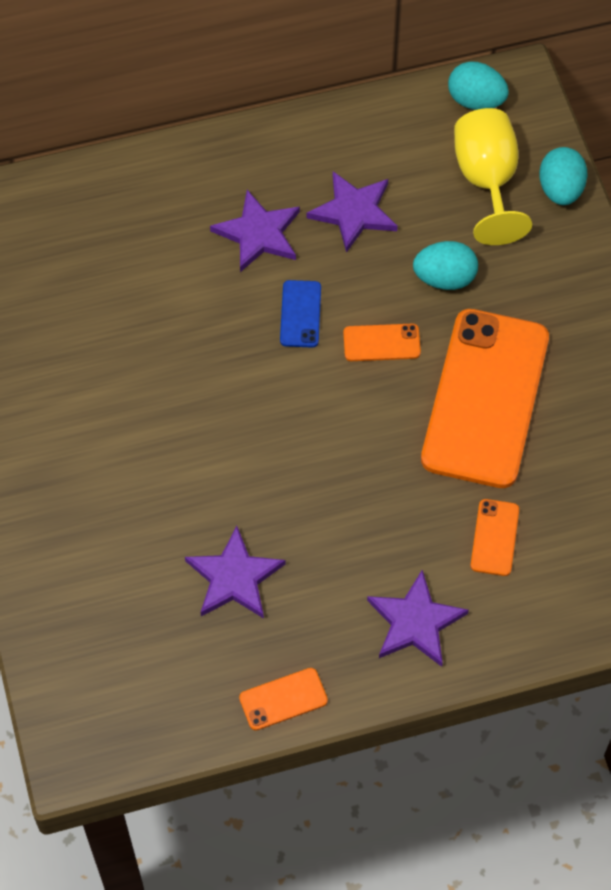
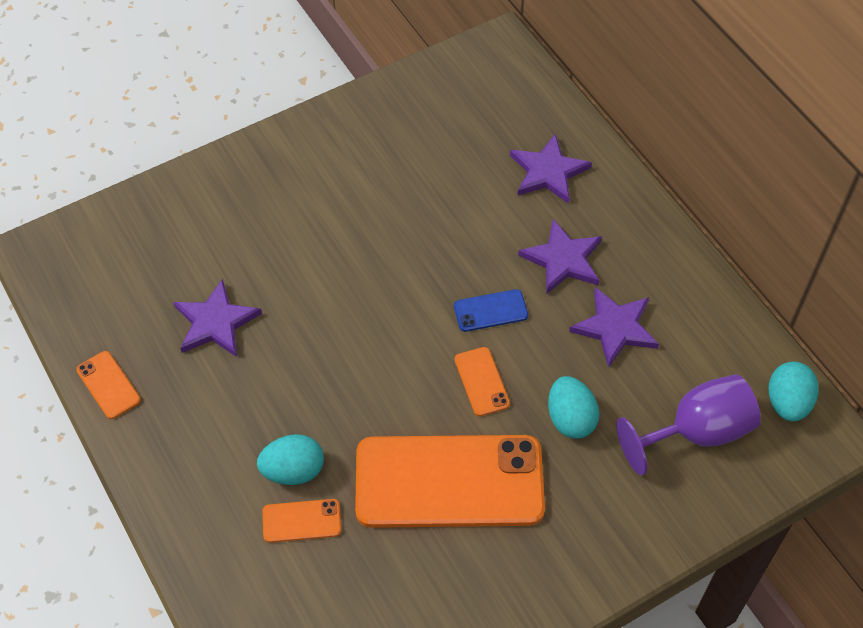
camera: 75 degrees right, 5 degrees down
purple star [367,570,469,667] -> purple star moved to [510,134,592,204]
yellow goblet [454,108,532,245] -> purple goblet [616,374,761,475]
turquoise egg [539,147,587,205] -> turquoise egg moved to [257,434,324,485]

